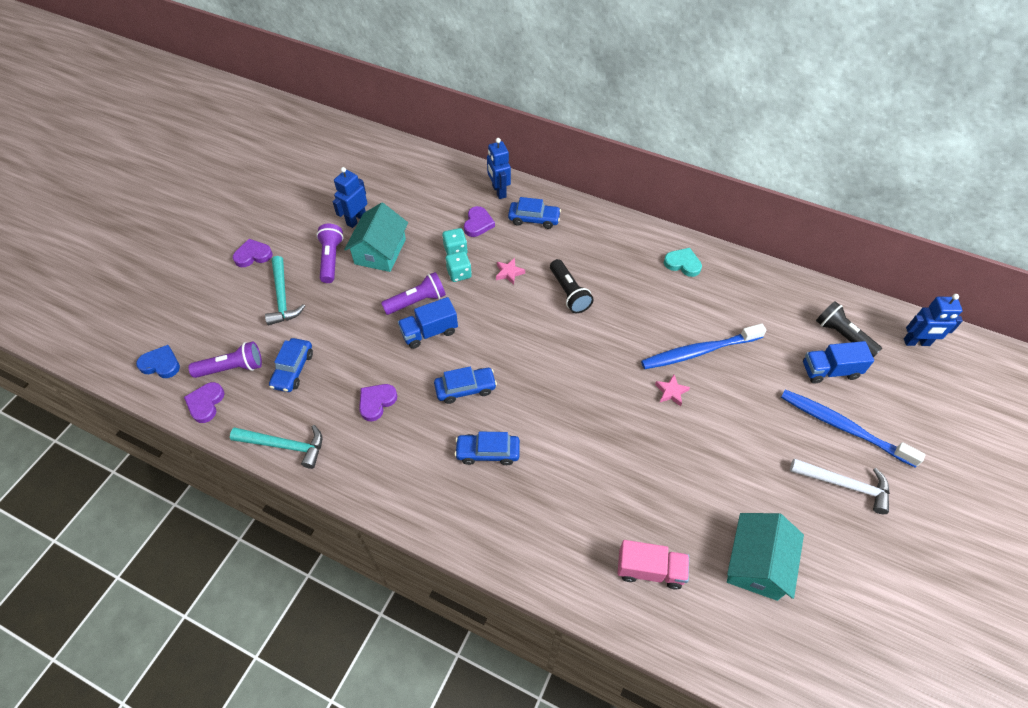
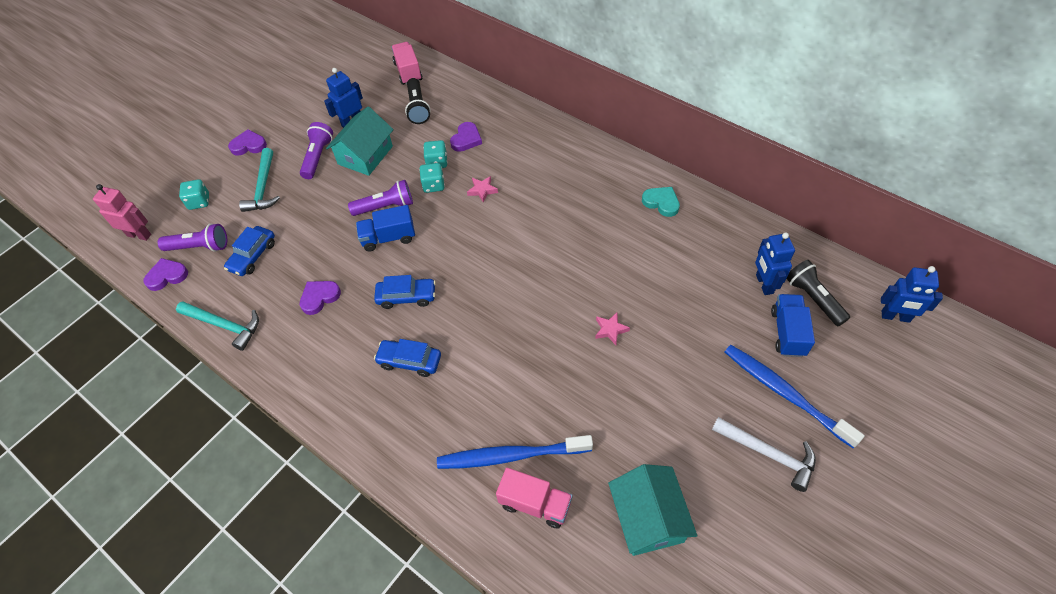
camera: 15 degrees right, 0 degrees up
blue heart [136,345,180,378] -> pink robot [93,184,151,241]
purple heart [184,382,225,423] -> purple heart turned 45 degrees clockwise [143,258,188,291]
blue robot [487,138,511,199] -> blue robot moved to [755,232,795,295]
blue car [508,197,561,229] -> none
black flashlight [550,259,593,313] -> black flashlight moved to [405,78,430,124]
blue toothbrush [641,324,766,369] -> blue toothbrush moved to [437,435,593,469]
turquoise house [727,513,804,601] -> turquoise house turned 45 degrees counterclockwise [608,464,697,556]
blue truck [803,341,874,384] -> blue truck turned 90 degrees clockwise [771,294,815,357]
none -> turquoise dice [179,179,209,210]
none -> pink truck [391,42,422,85]

